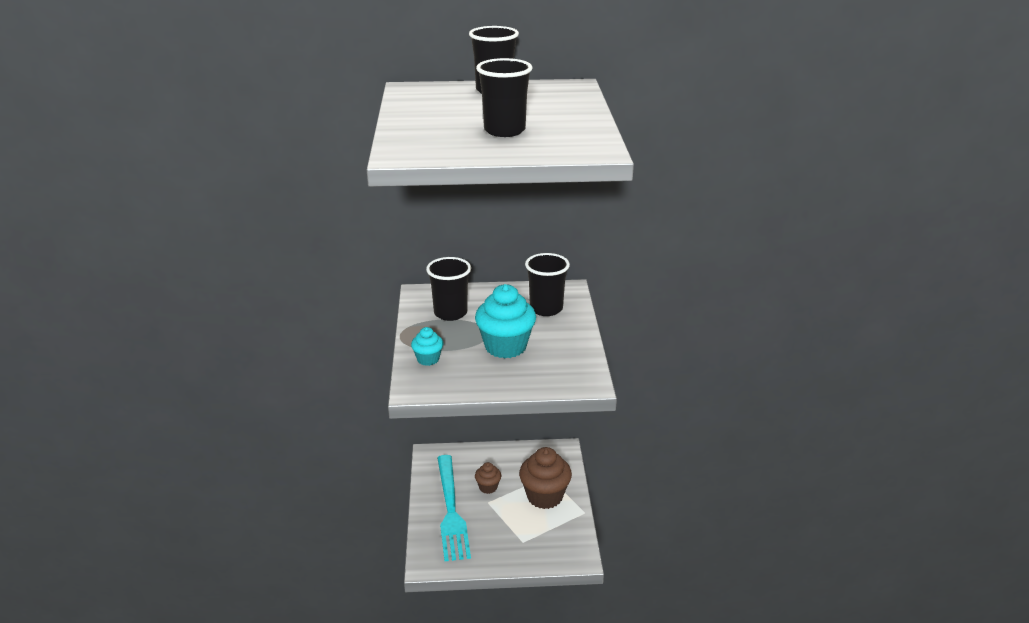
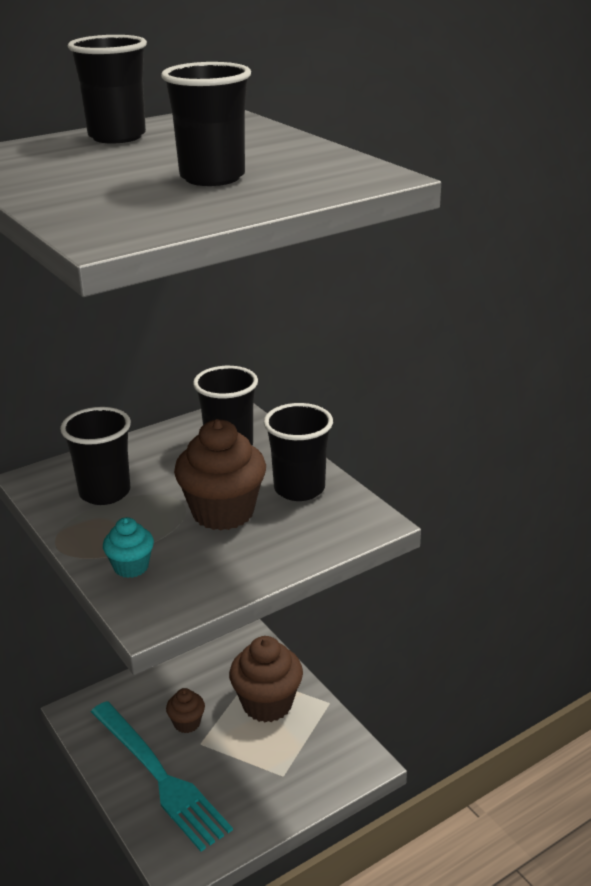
camera: 30 degrees left, 0 degrees up
turquoise cupcake [475,284,536,358] -> brown cupcake [174,419,266,530]
none -> black cup [264,403,333,501]

